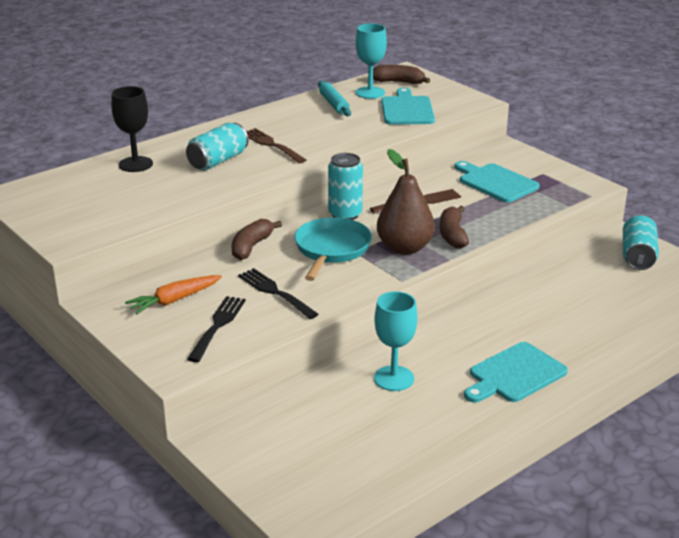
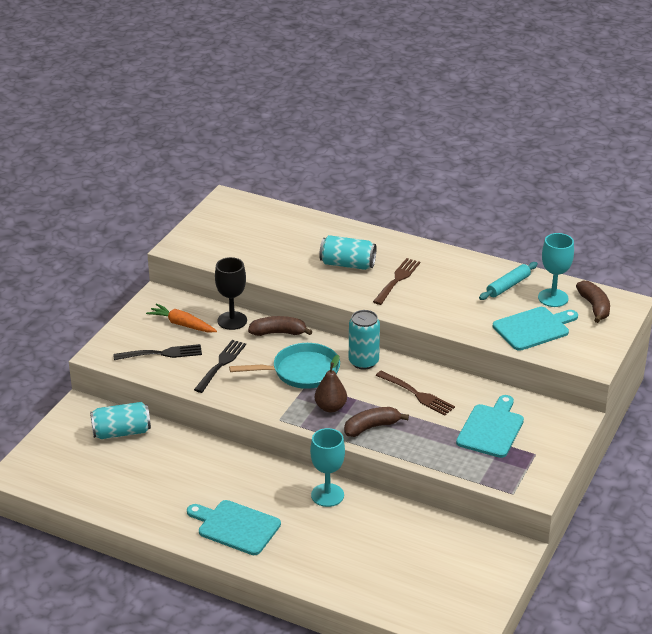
camera: 65 degrees right, 5 degrees up
black goblet [111,86,153,172] -> black goblet moved to [215,257,247,330]
turquoise goblet [374,291,418,391] -> turquoise goblet moved to [310,428,345,507]
brown pear [377,149,435,255] -> brown pear [315,355,347,412], size x0.64
turquoise can [623,215,659,270] -> turquoise can moved to [90,402,151,439]

